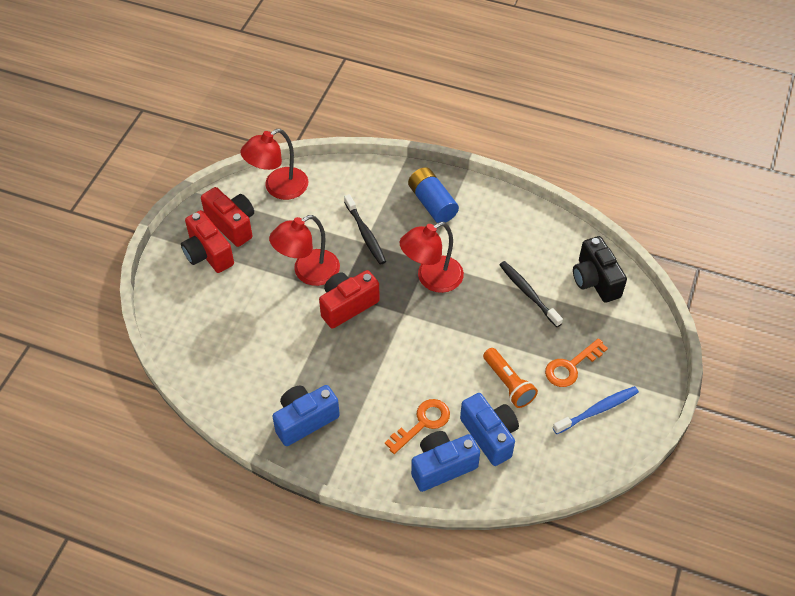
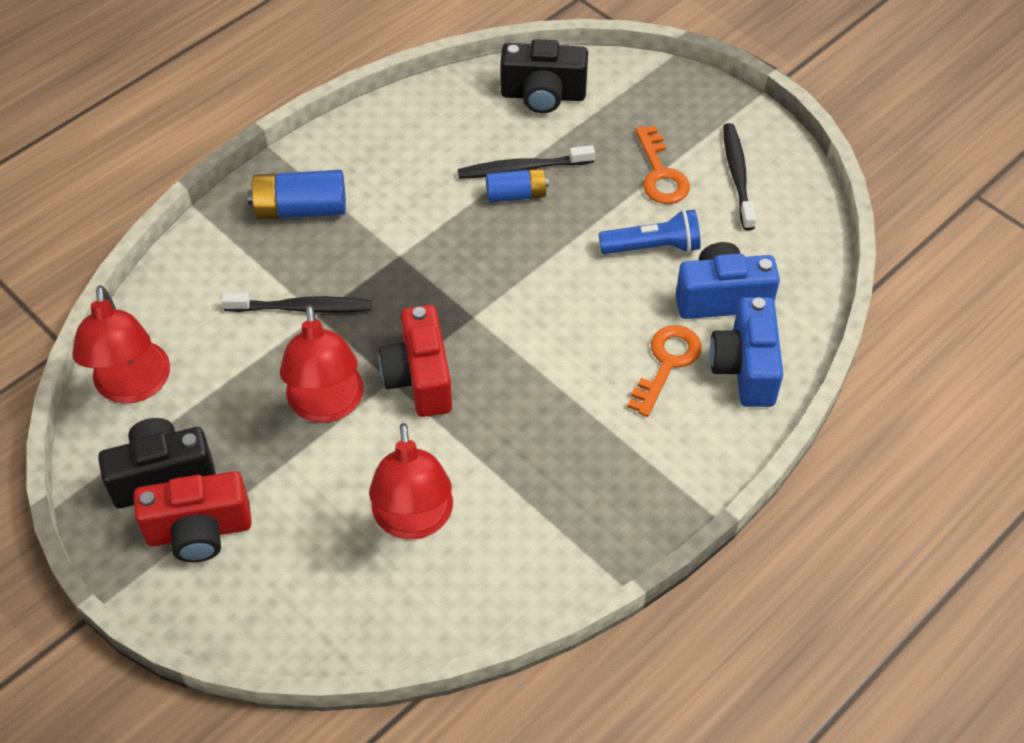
camera: 65 degrees left, 0 degrees up
red camera [201,187,254,247] -> black camera [98,418,216,508]
blue camera [272,385,340,446] -> none
orange key [385,399,450,454] -> orange key turned 45 degrees clockwise [627,325,702,417]
red lamp [400,222,464,293] -> red lamp moved to [369,423,453,539]
orange flashlight [483,348,538,408] -> blue flashlight [599,209,701,254]
blue toothbrush [553,386,639,434] -> black toothbrush [723,123,756,230]
none -> blue battery [486,168,549,203]

